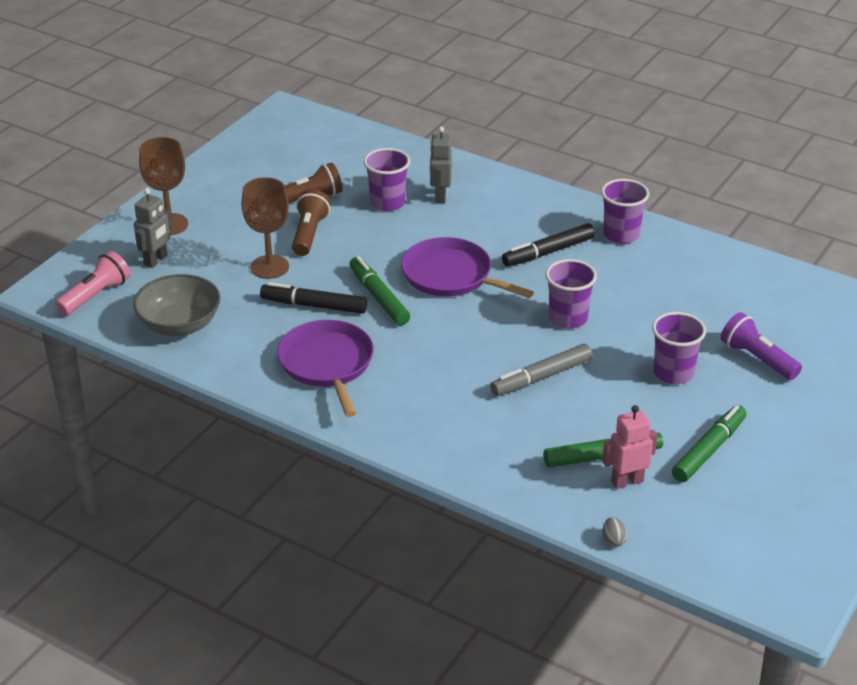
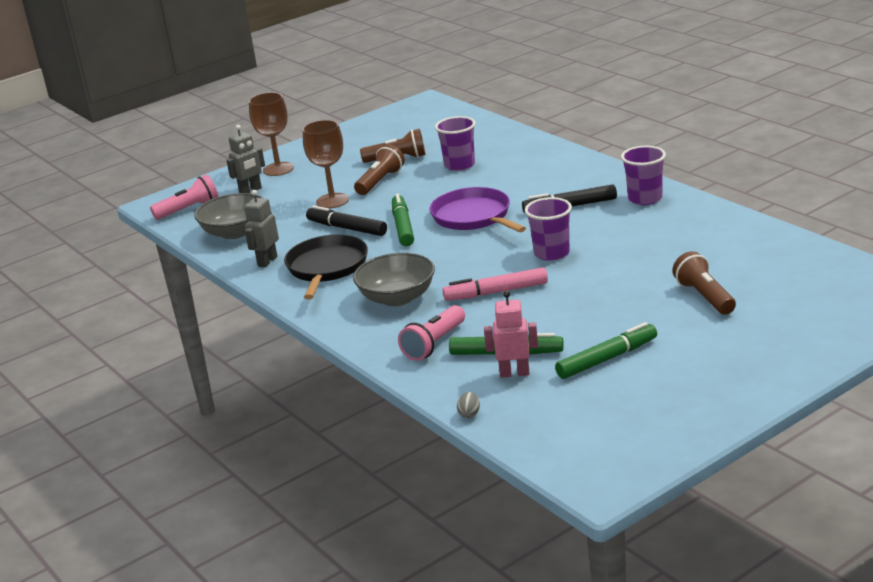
camera: 25 degrees right, 10 degrees down
purple pan [277,320,374,417] -> black pan [284,235,368,299]
grey robot [430,126,452,203] -> grey robot moved to [244,190,279,267]
grey marker [490,344,592,396] -> pink marker [443,267,548,301]
purple cup [652,312,706,384] -> none
purple flashlight [721,312,802,380] -> brown flashlight [672,251,736,315]
none -> grey bowl [353,253,435,306]
none -> pink flashlight [398,305,465,361]

